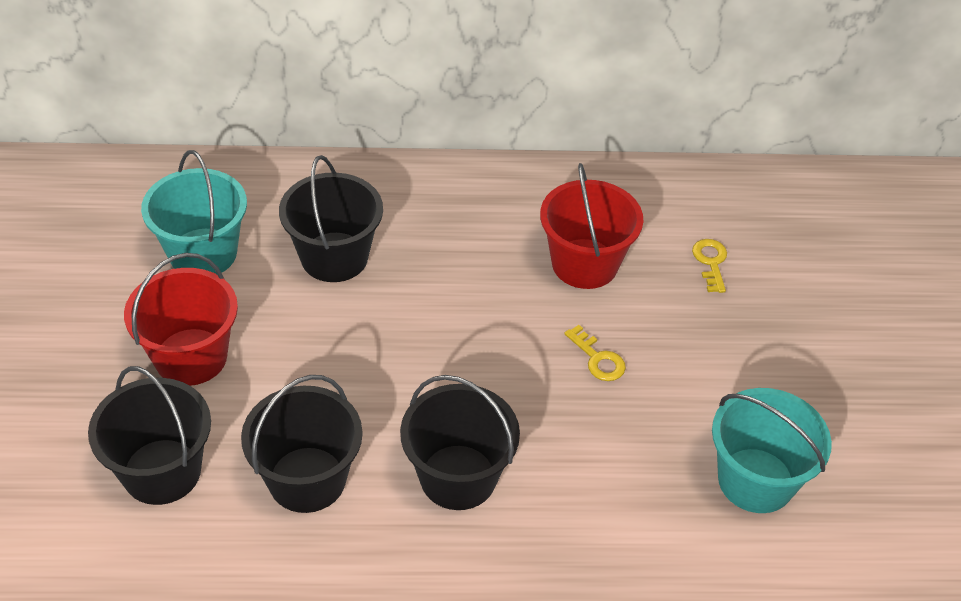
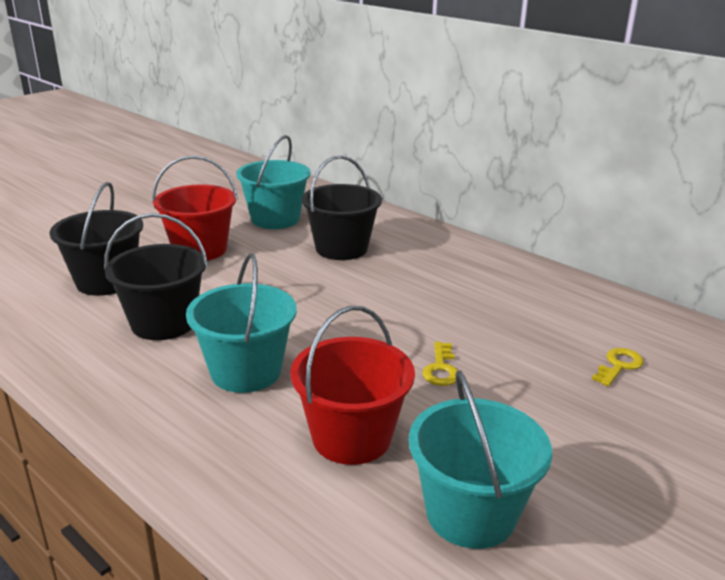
camera: 45 degrees right, 20 degrees down
black bucket [400,375,520,510] -> turquoise bucket [186,253,297,393]
red bucket [540,163,644,289] -> red bucket moved to [290,306,415,465]

